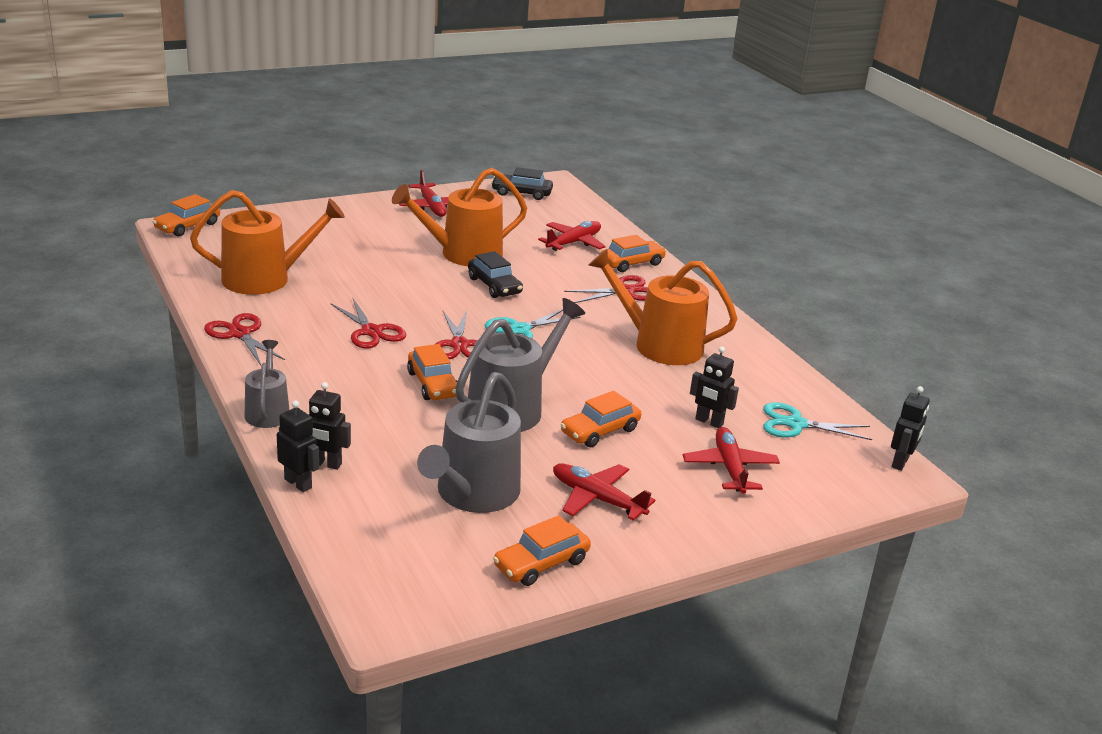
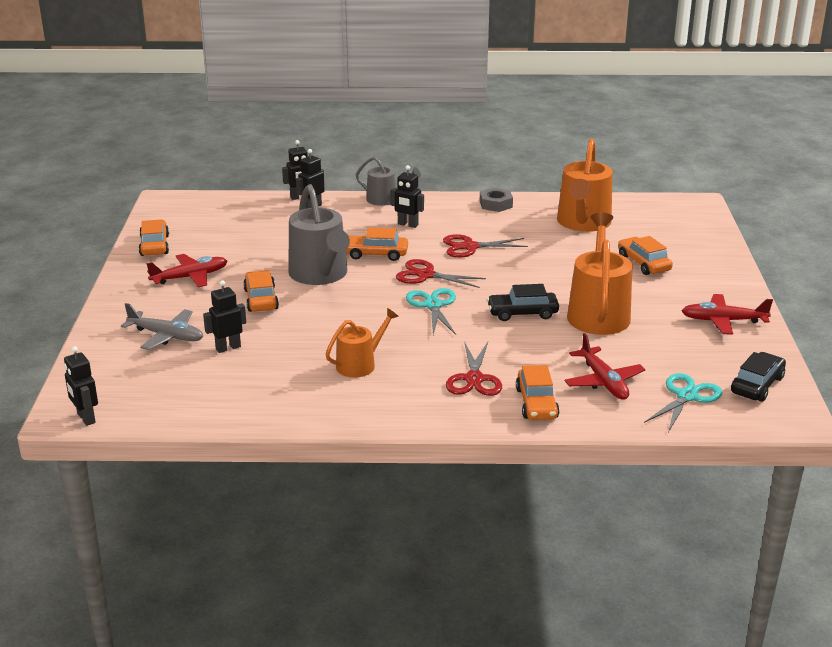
camera: 120 degrees right, 0 degrees up
orange car [152,194,220,237] -> orange car moved to [618,236,673,275]
red scissors [204,313,285,365] -> grey nut [480,187,513,212]
grey watering can [417,372,521,513] -> none
orange watering can [589,249,738,365] -> orange watering can [326,308,399,378], size x0.57
red plane [683,427,780,494] -> grey plane [121,303,203,350]
turquoise scissors [763,402,872,440] -> turquoise scissors moved to [644,373,722,433]
none -> black robot [390,165,424,228]

